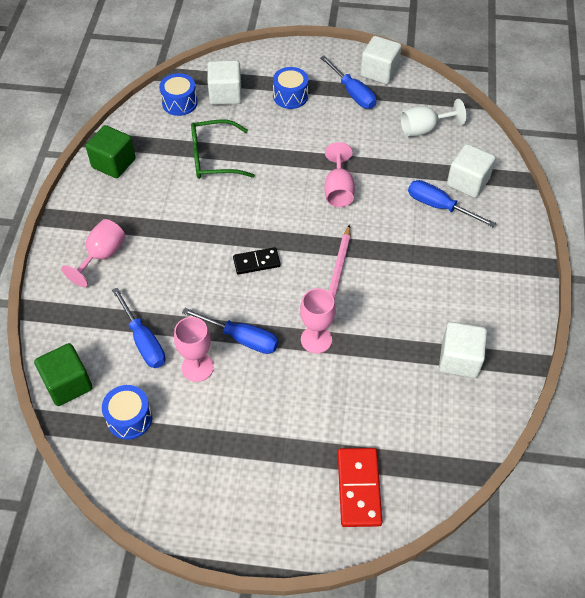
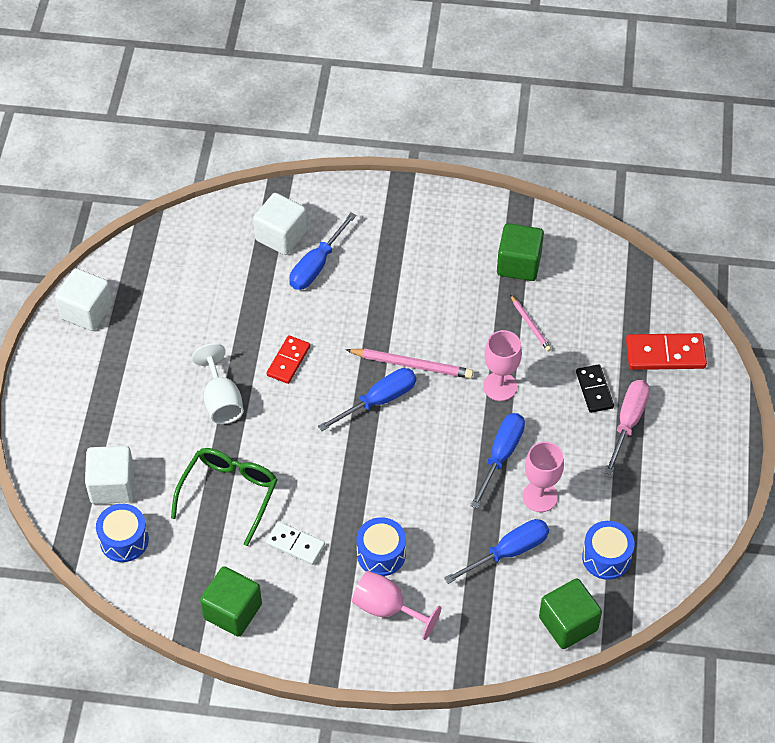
camera: 90 degrees left, 0 degrees up
green glasses [191,120,255,179] -> green glasses turned 150 degrees counterclockwise [171,448,277,546]
black domino [233,247,281,275] -> black domino moved to [576,364,614,413]
blue drum [273,67,308,109] -> blue drum moved to [356,517,406,576]
blue screwdriver [320,56,376,109] -> blue screwdriver moved to [318,368,416,431]
pink goblet [324,142,355,207] -> red domino [267,335,310,384]
white goblet [401,99,466,137] -> white goblet moved to [192,344,244,424]
white cube [439,322,487,378] -> green cube [497,223,544,281]
none -> white domino [266,521,325,565]
none -> pink pencil [510,295,551,352]
none -> pink screwdriver [605,380,650,475]

